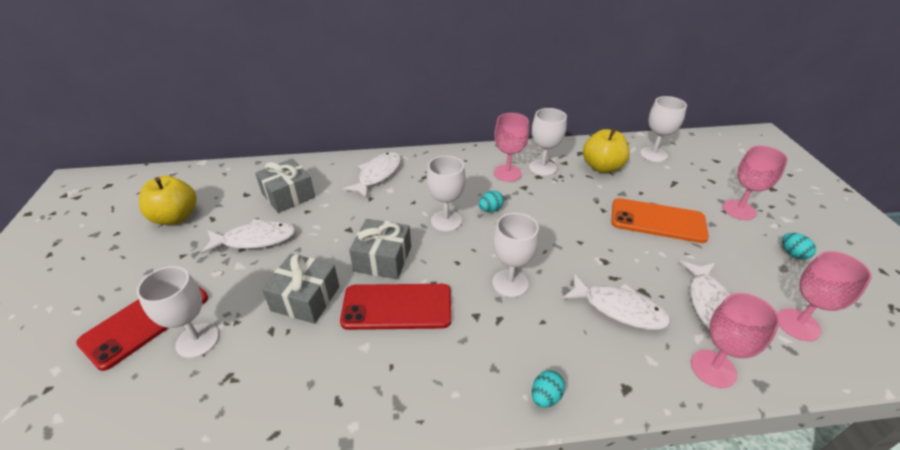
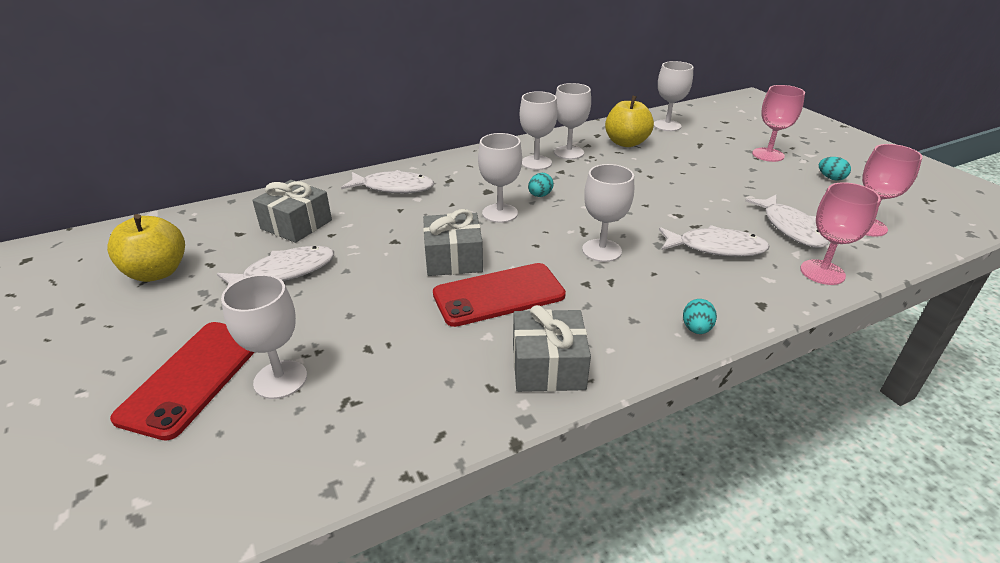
camera: 20 degrees left, 5 degrees down
grey gift [262,254,340,324] -> grey gift moved to [513,305,591,392]
white fish [343,152,401,198] -> white fish turned 90 degrees clockwise [341,170,434,193]
pink goblet [494,113,529,182] -> white goblet [520,91,558,170]
orange phone [611,198,709,243] -> none

